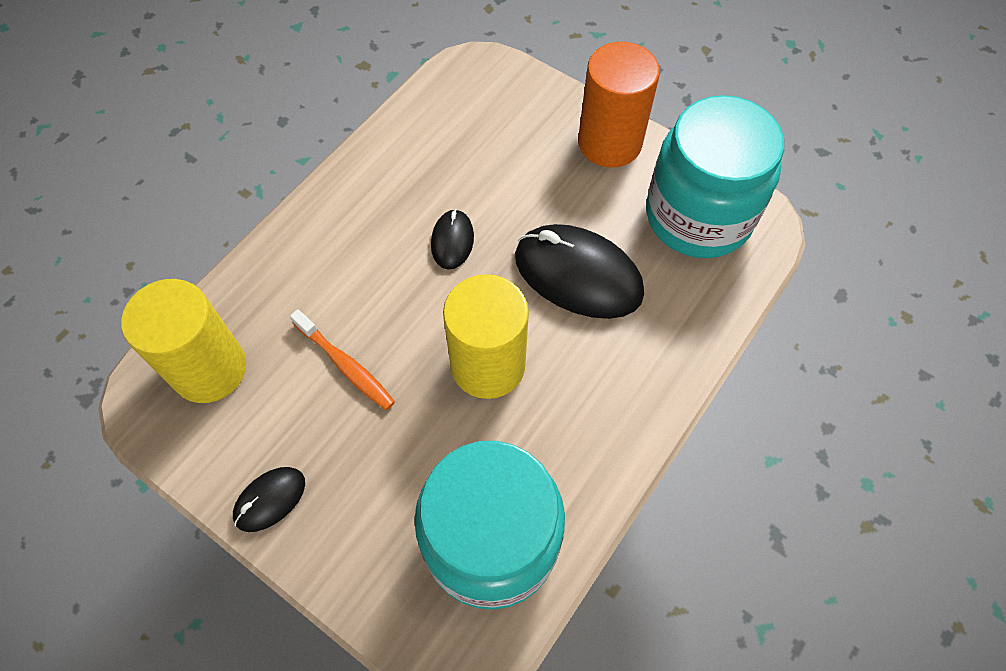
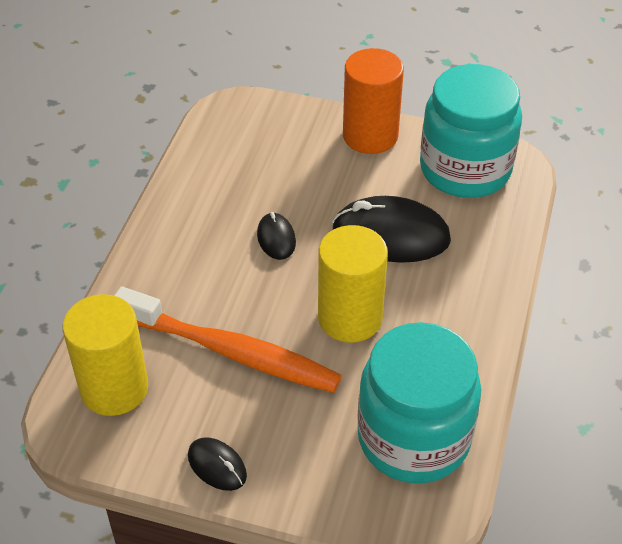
camera: 20 degrees left, 15 degrees down
black mouse [233,467,305,532] -> black mouse turned 75 degrees counterclockwise [188,437,247,491]
orange toothbrush [290,309,395,410] -> orange toothbrush [114,287,342,393], size x1.95

